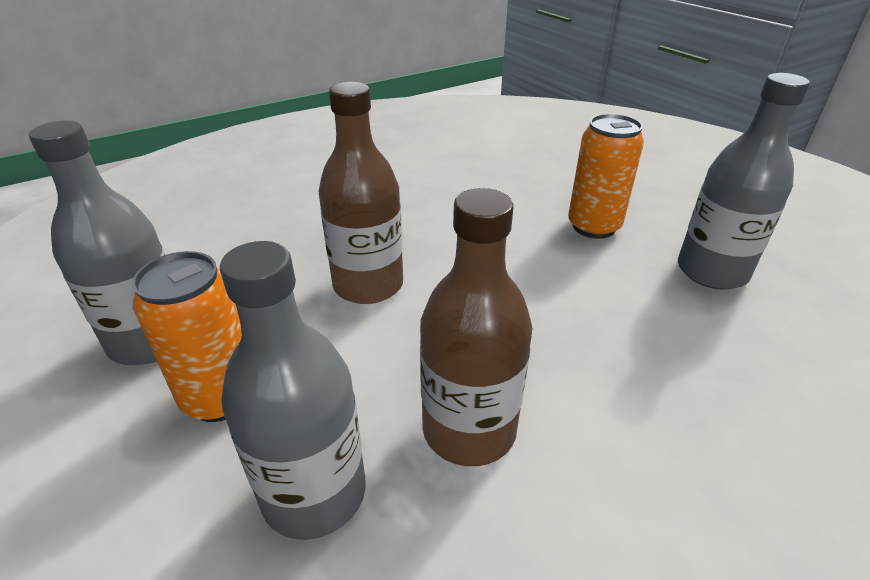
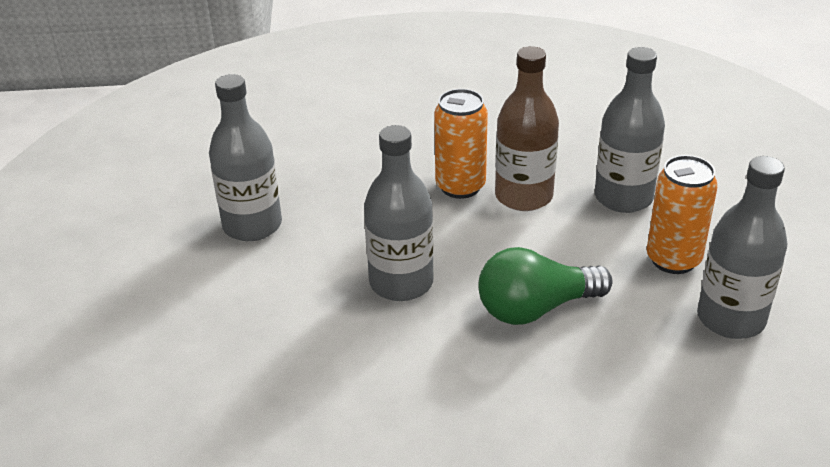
camera: 150 degrees left, 0 degrees up
brown bottle [319,82,403,304] -> green light bulb [479,247,613,325]
orange can [568,114,644,239] -> orange can moved to [434,89,488,199]
none -> grey bottle [364,125,434,301]

